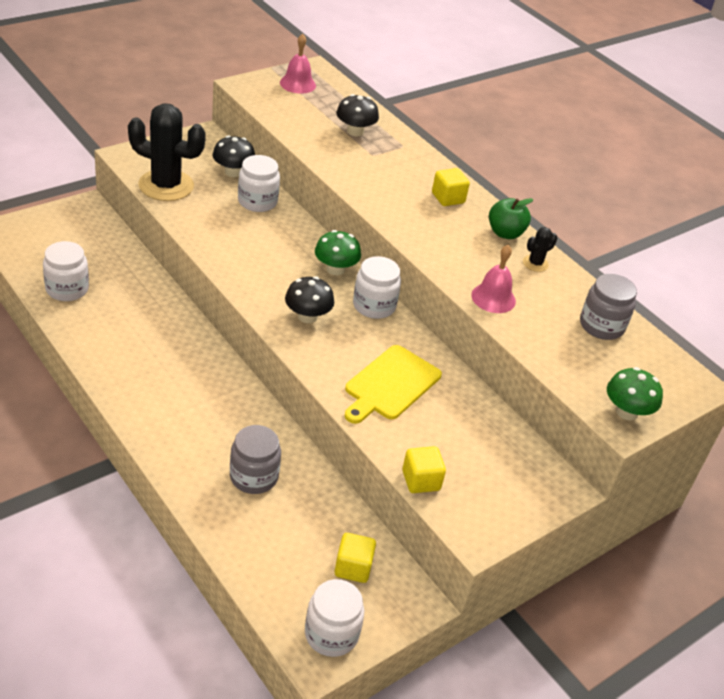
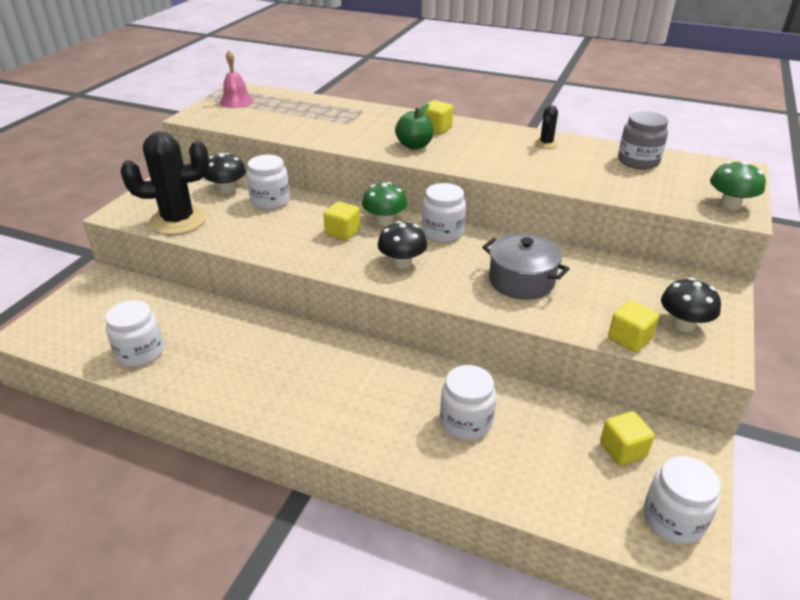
camera: 25 degrees left, 5 degrees down
grey jar [230,425,281,494] -> white jar [440,365,496,440]
black mushroom [336,94,379,136] -> black mushroom moved to [661,278,721,332]
yellow cutting board [345,345,442,424] -> grey pot [482,234,570,300]
pink bell [471,245,516,313] -> none
green apple [489,198,533,239] -> green apple moved to [395,104,434,149]
none -> yellow cube [324,201,360,241]

